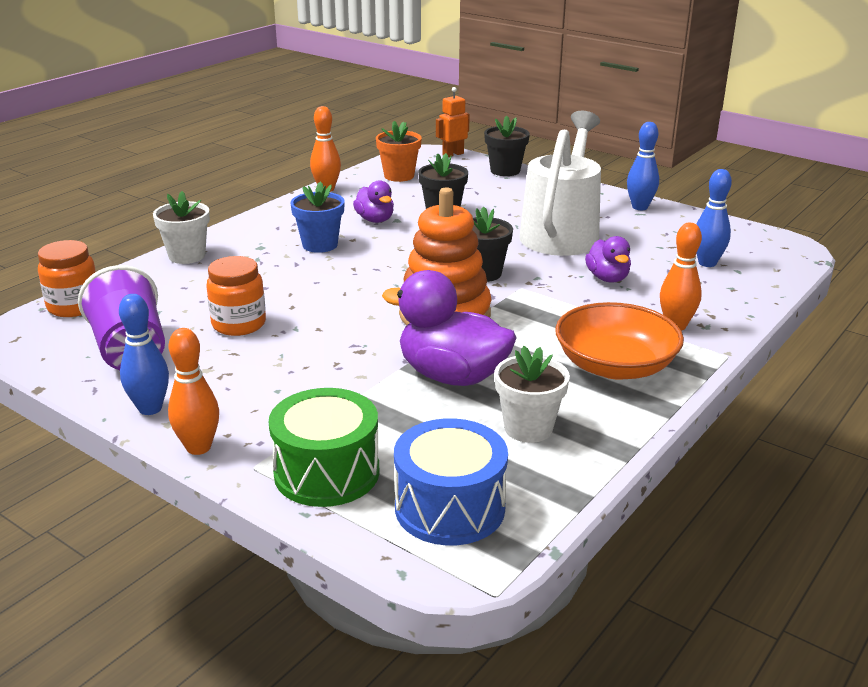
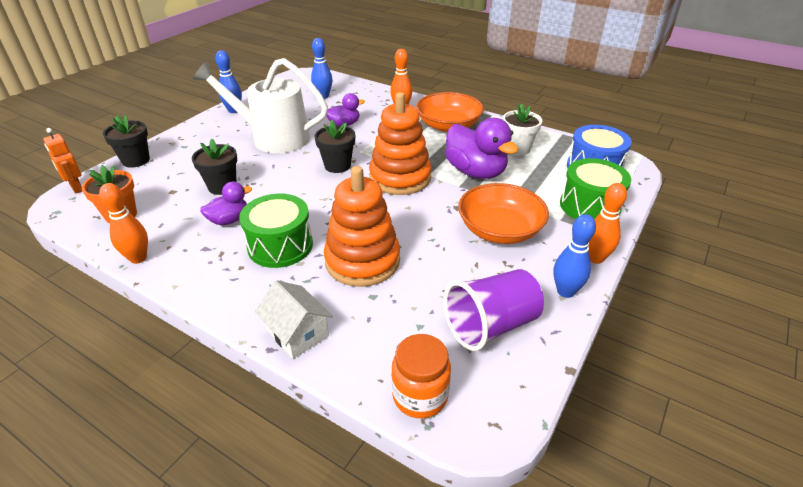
camera: 95 degrees left, 10 degrees up
white flower pot [153,191,210,264] -> white house [255,280,333,359]
orange jar [206,256,266,336] -> none
blue flower pot [290,181,345,253] -> green drum [239,194,313,268]
purple duck [382,270,517,386] -> purple duck turned 60 degrees counterclockwise [445,118,518,179]
none -> orange stacking toy [324,166,400,287]
none -> orange bowl [458,183,549,244]

